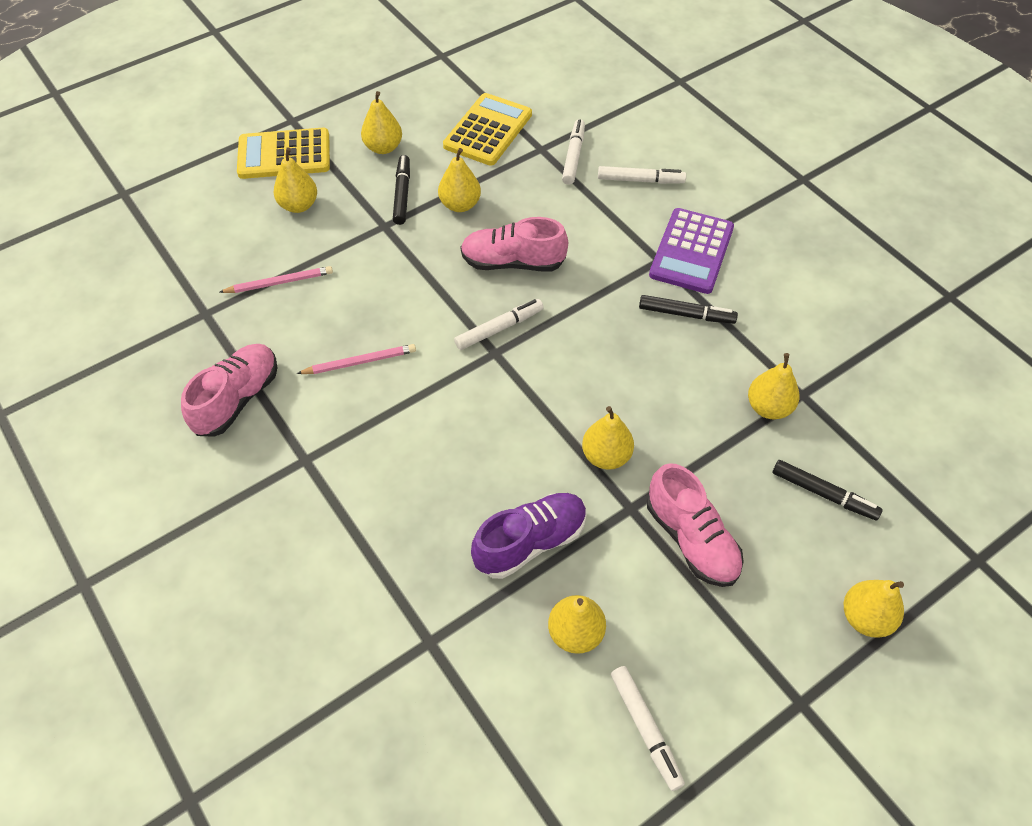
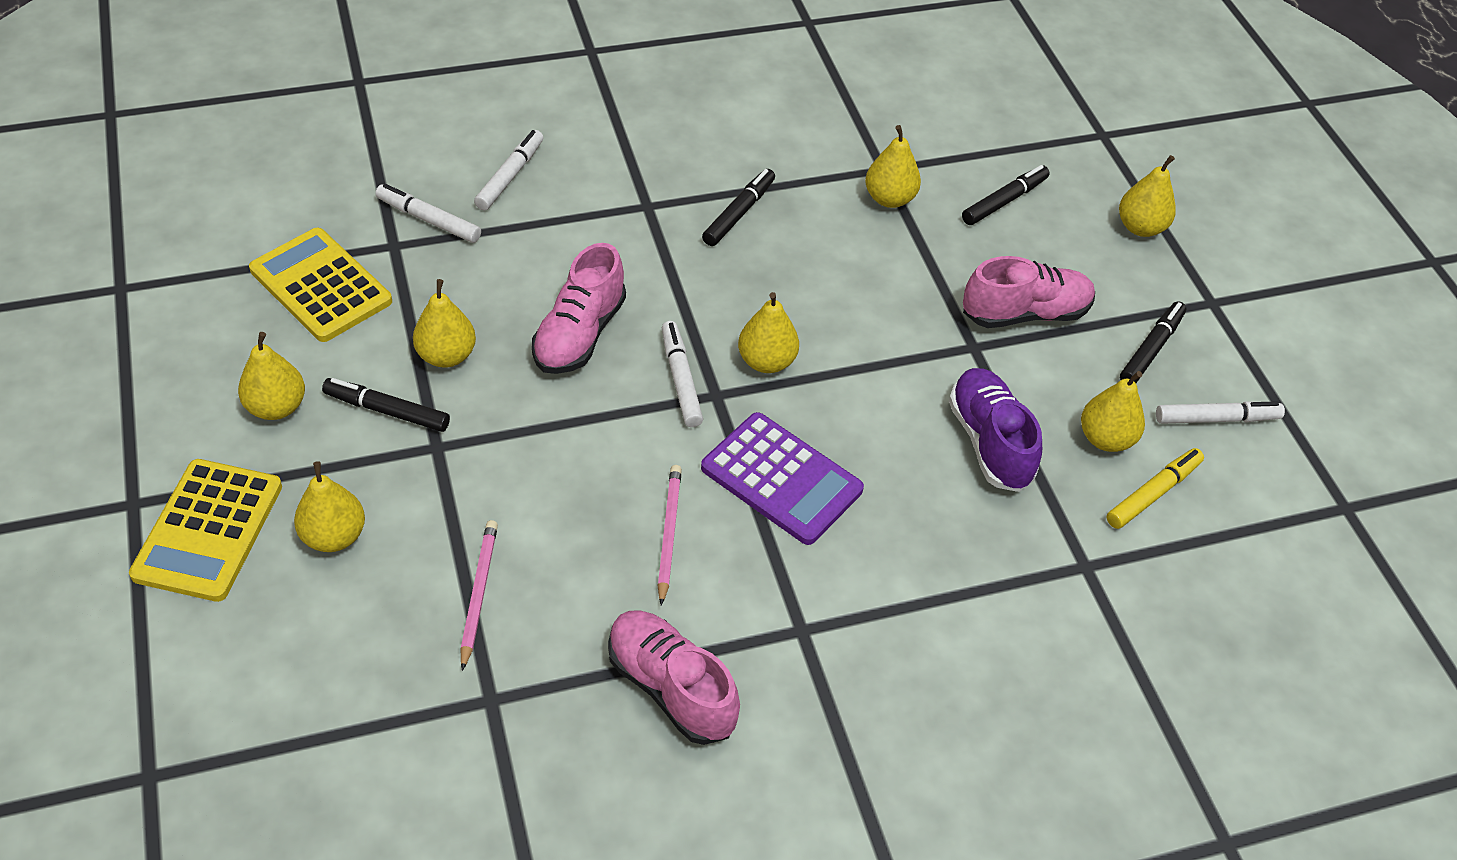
camera: 75 degrees left, 5 degrees down
yellow pear [582,406,634,470] -> yellow pear moved to [738,292,799,373]
purple calculator [649,208,734,294] -> purple calculator moved to [701,412,864,545]
none -> yellow marker [1106,448,1204,529]
none -> black marker [1120,301,1186,383]

